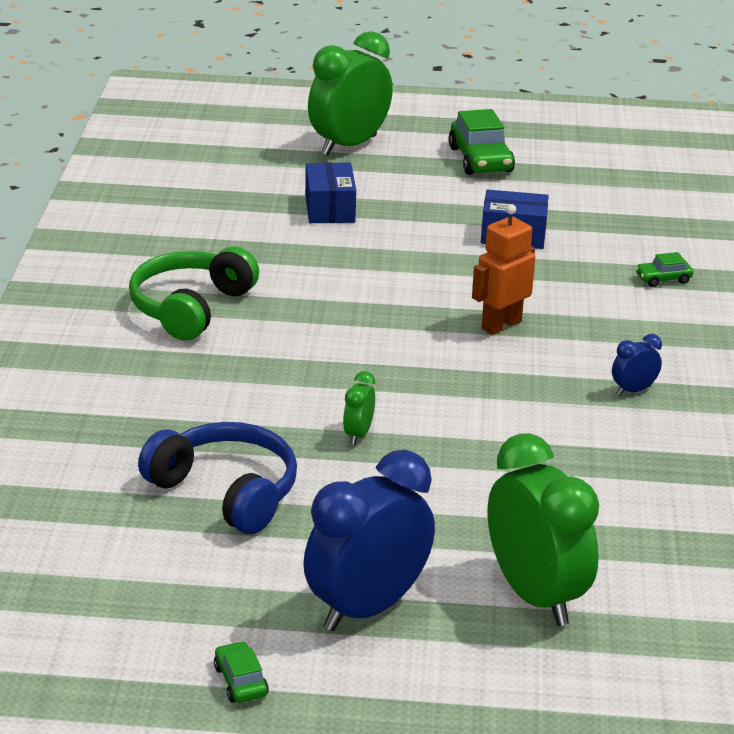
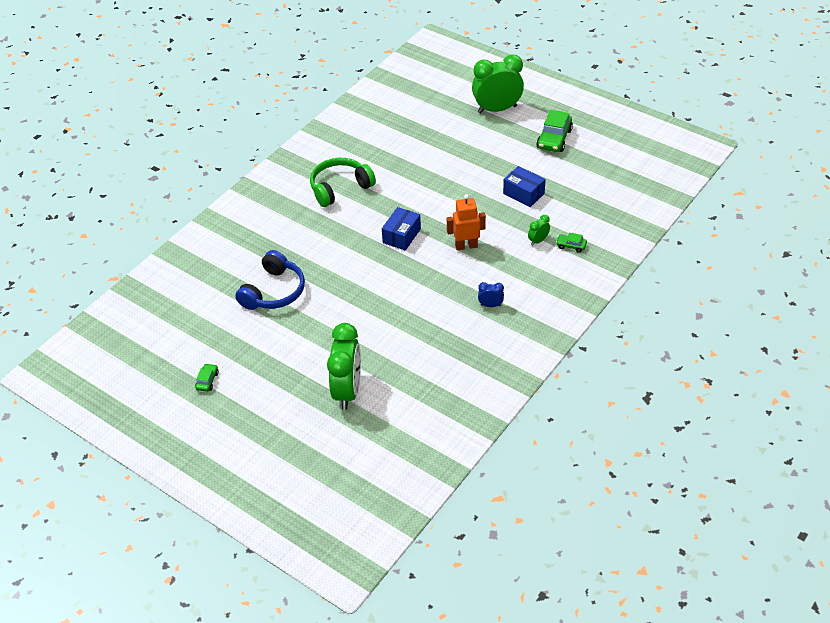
camera: 35 degrees right, 15 degrees up
blue headphones [138,422,297,534] -> blue headphones turned 45 degrees clockwise [235,250,305,310]
blue clock [303,450,435,631] -> none
blue box [305,162,356,223] -> blue box moved to [382,207,421,251]
green clock [343,371,375,445] -> green clock moved to [528,215,550,246]

